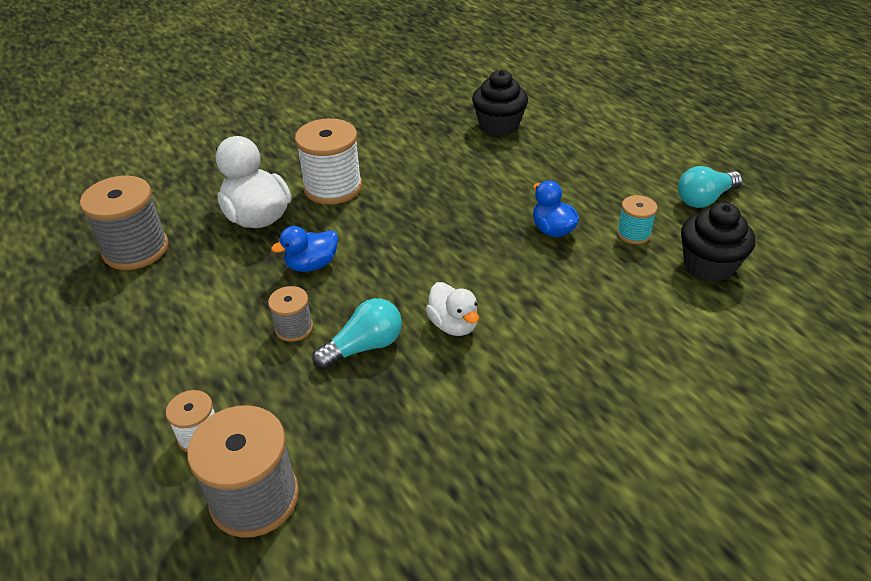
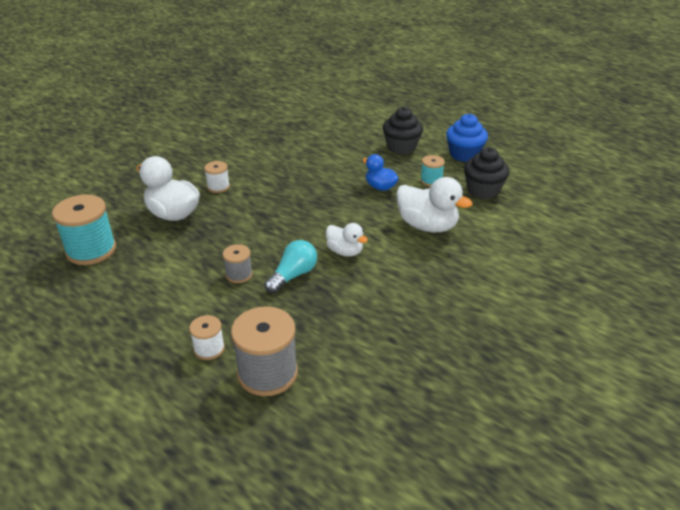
camera: 20 degrees left, 5 degrees down
grey spool [80,175,169,270] -> turquoise spool [52,195,116,265]
blue duck [271,226,338,272] -> none
white spool [295,118,362,205] -> white spool [204,161,230,193], size x0.53
black cupcake [472,70,528,136] -> black cupcake moved to [383,107,423,154]
turquoise light bulb [678,166,742,208] -> blue cupcake [446,114,488,162]
none -> white duck [396,177,472,232]

